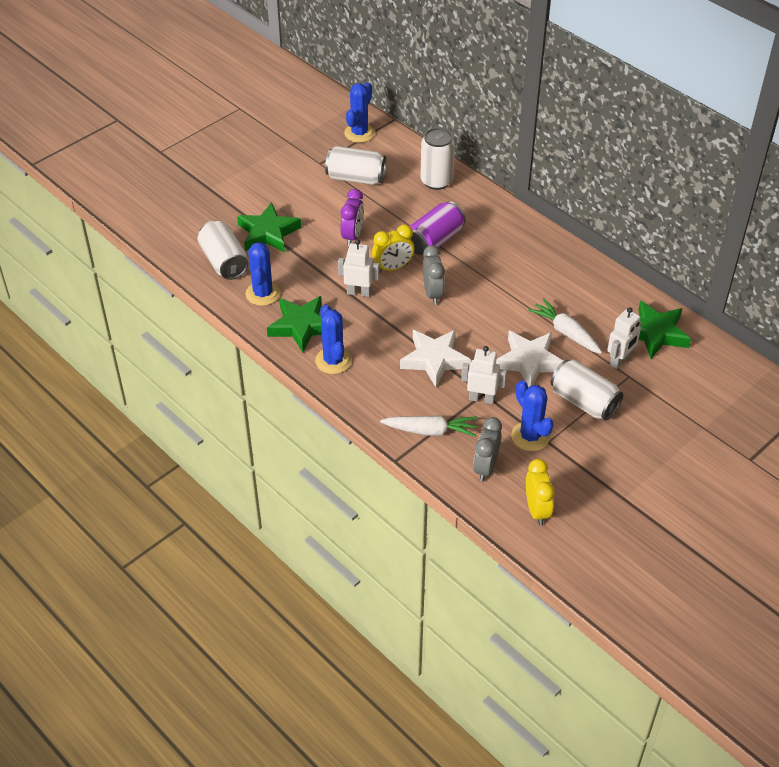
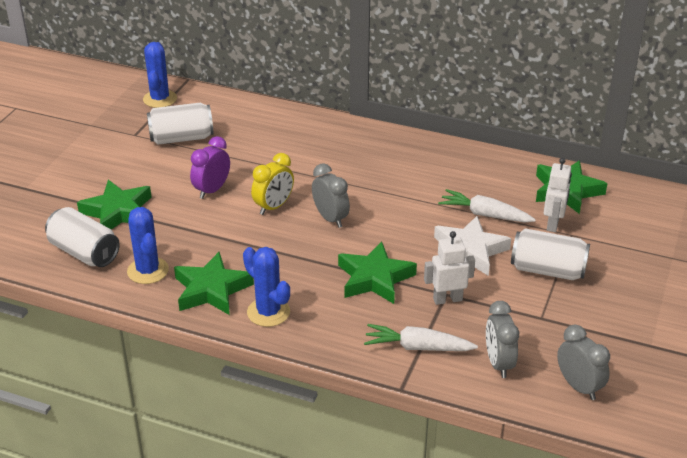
camera: 25 degrees left, 10 degrees down
white robot [338,239,379,297] -> none
purple clock [340,189,364,246] -> purple clock turned 135 degrees counterclockwise [190,136,230,199]
white carrot [380,415,477,437] -> white carrot turned 150 degrees counterclockwise [364,324,478,351]
white star [400,330,471,387] -> green star [338,241,417,304]
purple can [410,201,466,255] -> none
white can [421,128,455,190] -> none
blue cactus [511,380,554,451] -> none
yellow clock [526,459,555,525] -> grey clock [557,325,610,400]

